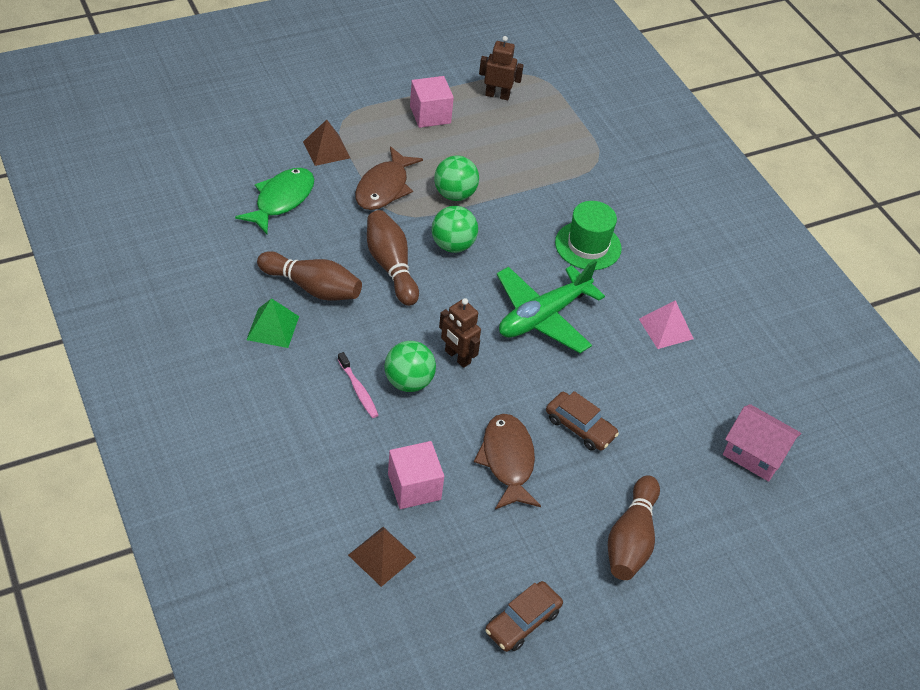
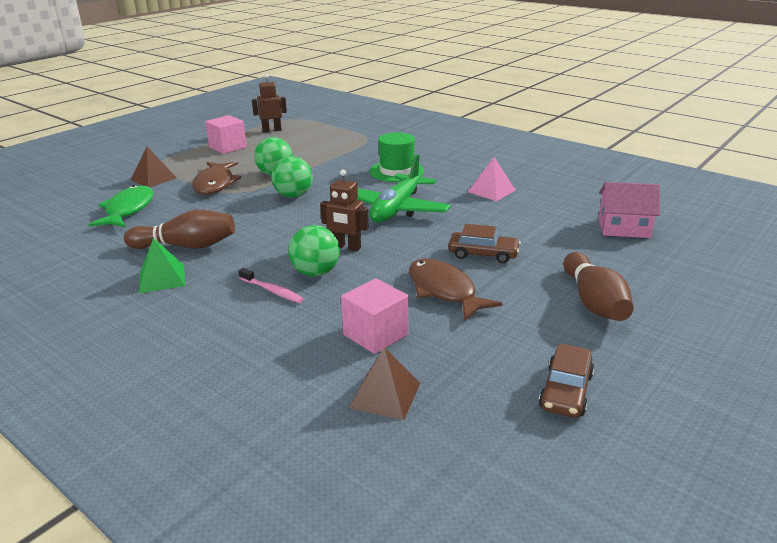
camera: 20 degrees left, 20 degrees down
brown bowling pin [367,210,419,306] -> none

